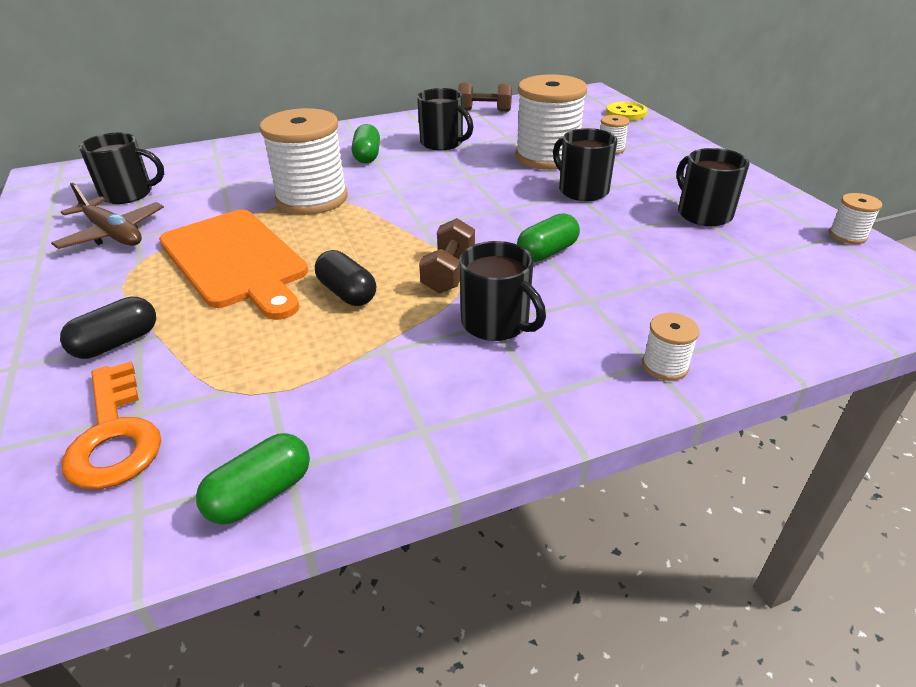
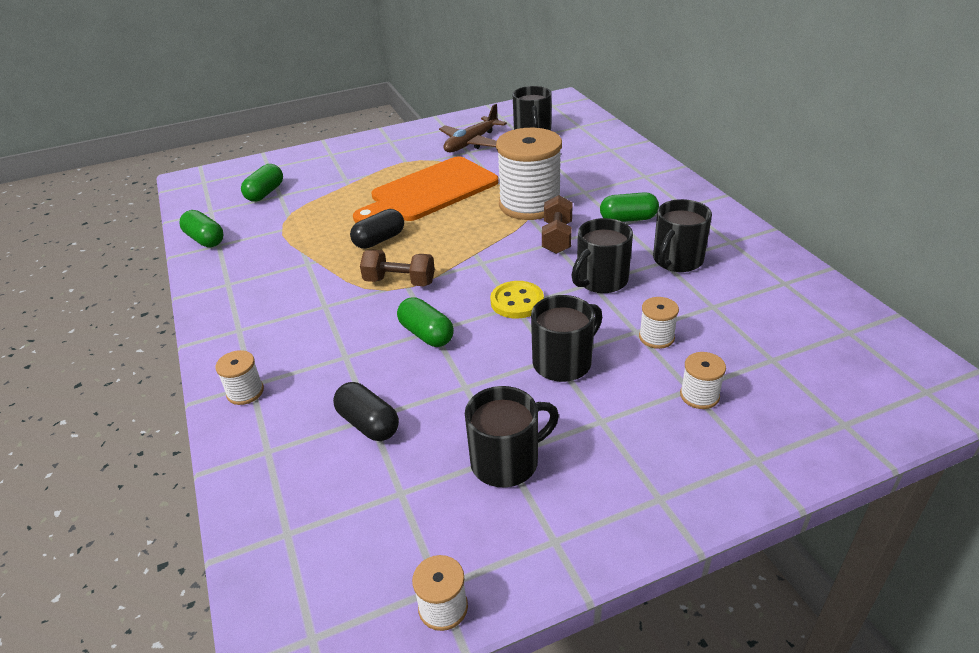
camera: 90 degrees right, 0 degrees up
black capsule [60,297,156,359] -> black capsule moved to [333,382,399,441]
orange key [62,361,161,489] -> green capsule [241,164,283,202]
brown dumbbell [458,83,512,112] -> brown dumbbell moved to [542,195,573,254]
black mug [459,241,546,341] -> black mug moved to [572,218,633,293]
white spool [515,74,587,170] -> white spool [639,297,679,349], size x0.43
yellow button [606,101,647,121] -> yellow button moved to [490,281,544,319]

